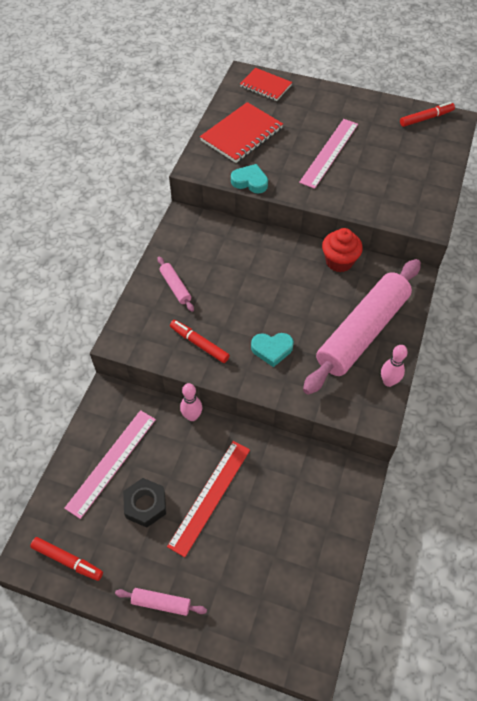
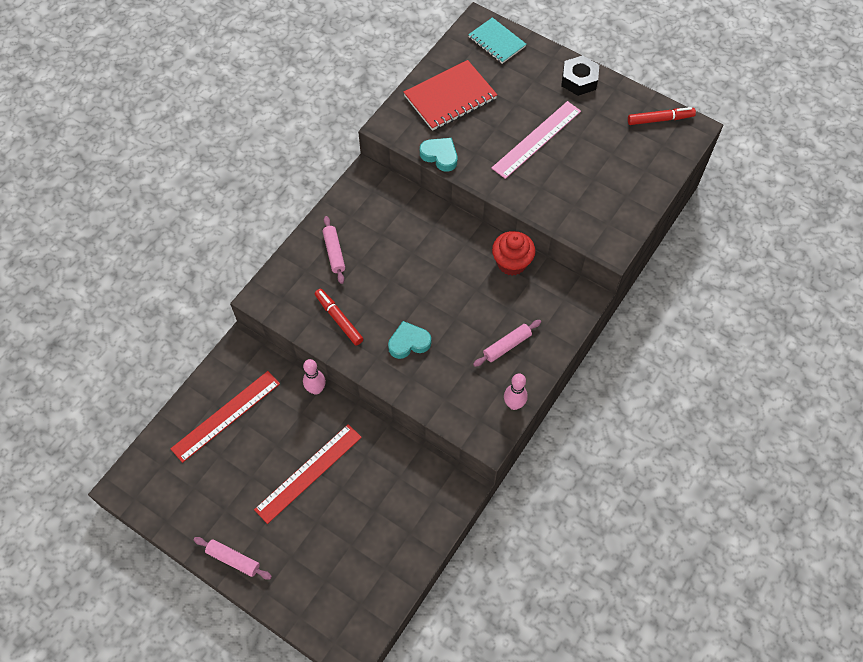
camera: 15 degrees right, 5 degrees up
red marker [30,537,103,581] -> none
pink ruler [64,410,156,519] -> red ruler [170,371,280,463]
black nut [123,478,166,527] -> black nut moved to [561,55,599,96]
red notebook [240,68,292,101] -> turquoise notebook [468,17,526,64]
turquoise heart [251,333,294,367] -> turquoise heart turned 150 degrees clockwise [388,321,431,359]
pink rolling pin [303,259,421,395] -> pink rolling pin [473,320,541,367], size x0.40

